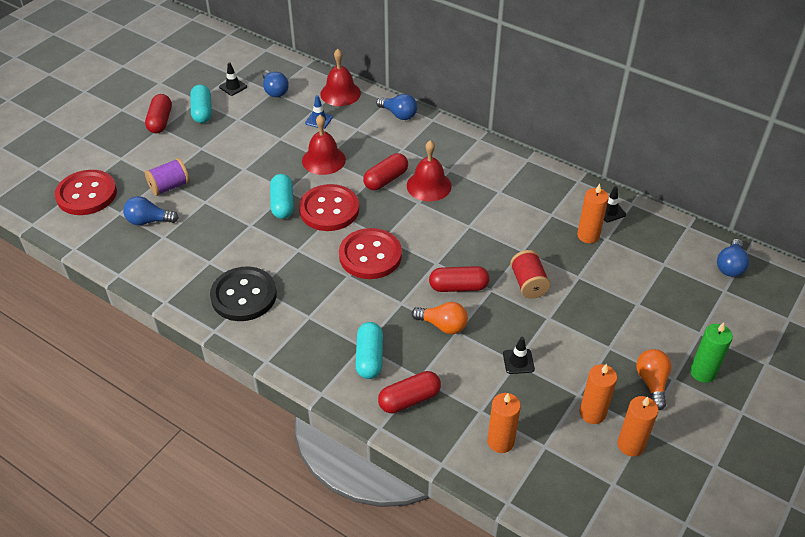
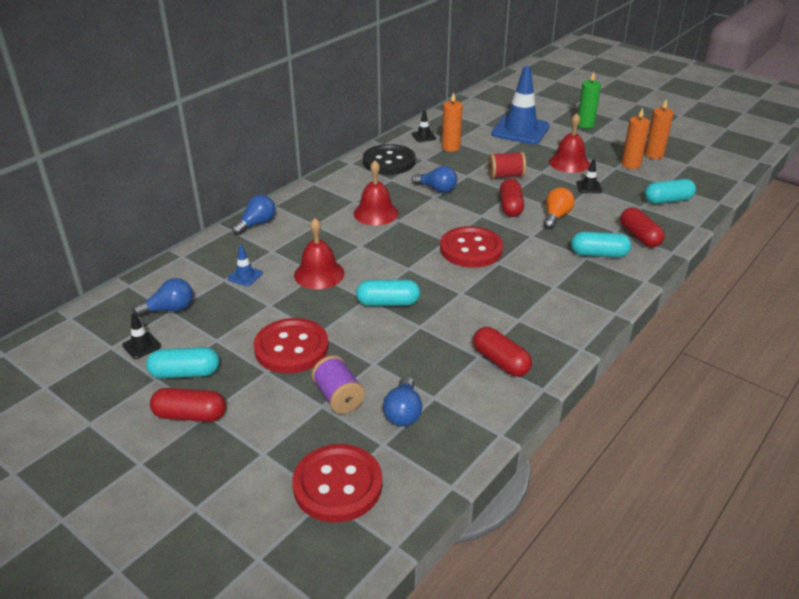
camera: 85 degrees left, 10 degrees down
black button [210,266,277,321] -> black button moved to [363,144,415,175]
red button [299,184,359,231] -> red button moved to [254,318,329,373]
red bell [320,49,361,106] -> red bell moved to [549,113,590,173]
red capsule [363,153,408,190] -> red capsule moved to [473,327,532,377]
orange candle [487,393,521,453] -> turquoise capsule [645,179,696,204]
orange light bulb [636,349,672,410] -> none
blue light bulb [717,239,750,277] -> blue light bulb moved to [412,166,457,193]
none -> blue traffic cone [491,66,550,144]

